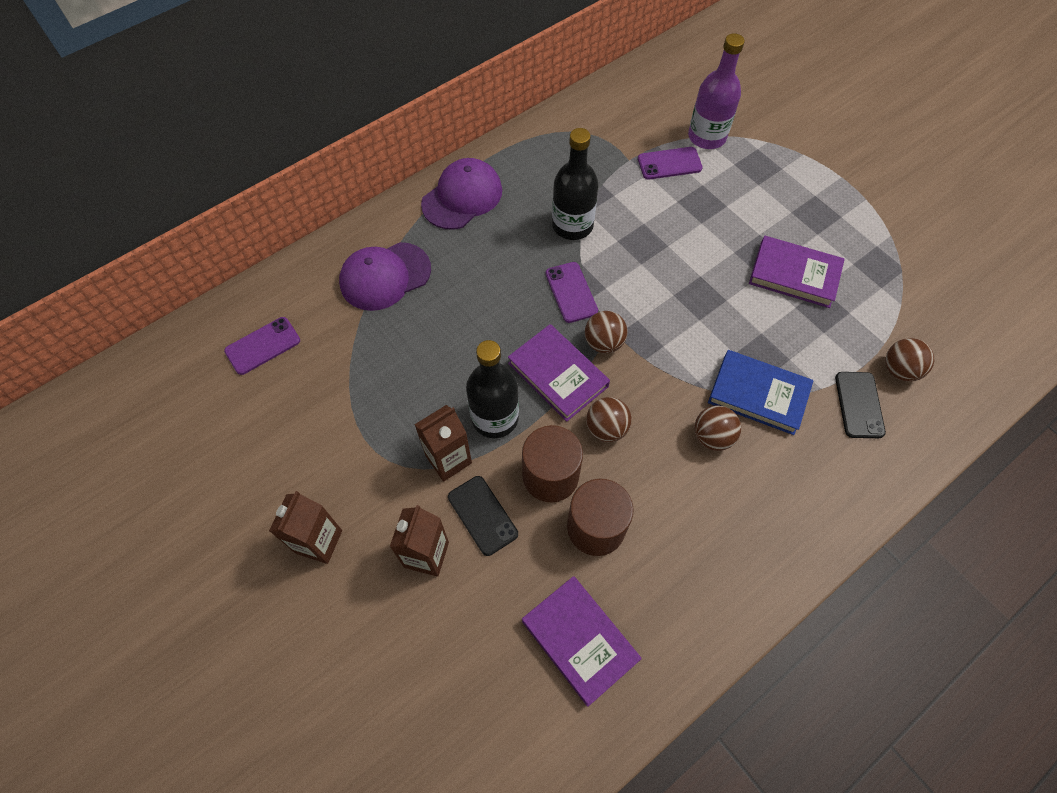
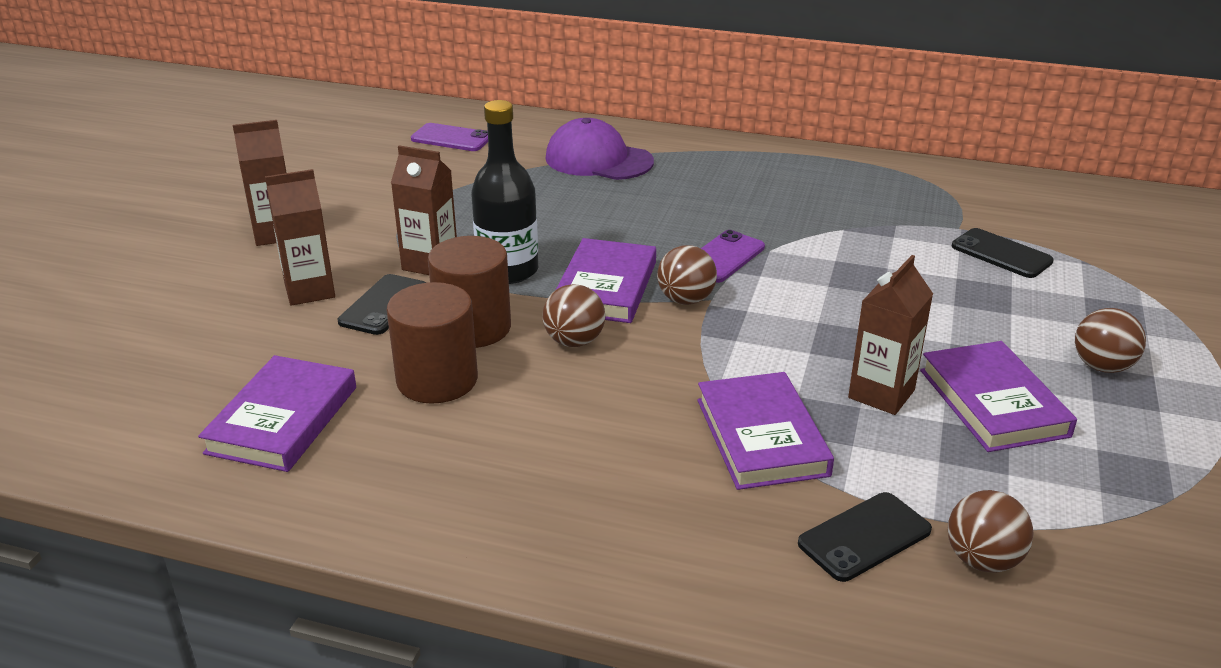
camera: 55 degrees right, 30 degrees down
purple cap [421,158,502,230] -> none
black bottle [552,128,599,240] -> none
purple phone [638,147,703,180] -> black phone [952,228,1054,278]
purple bottle [688,33,745,149] -> none
brown ball [694,405,741,451] -> brown ball moved to [1075,308,1146,373]
blue book [708,350,813,435] -> purple book [697,372,834,490]
none -> brown carton [848,255,933,415]

